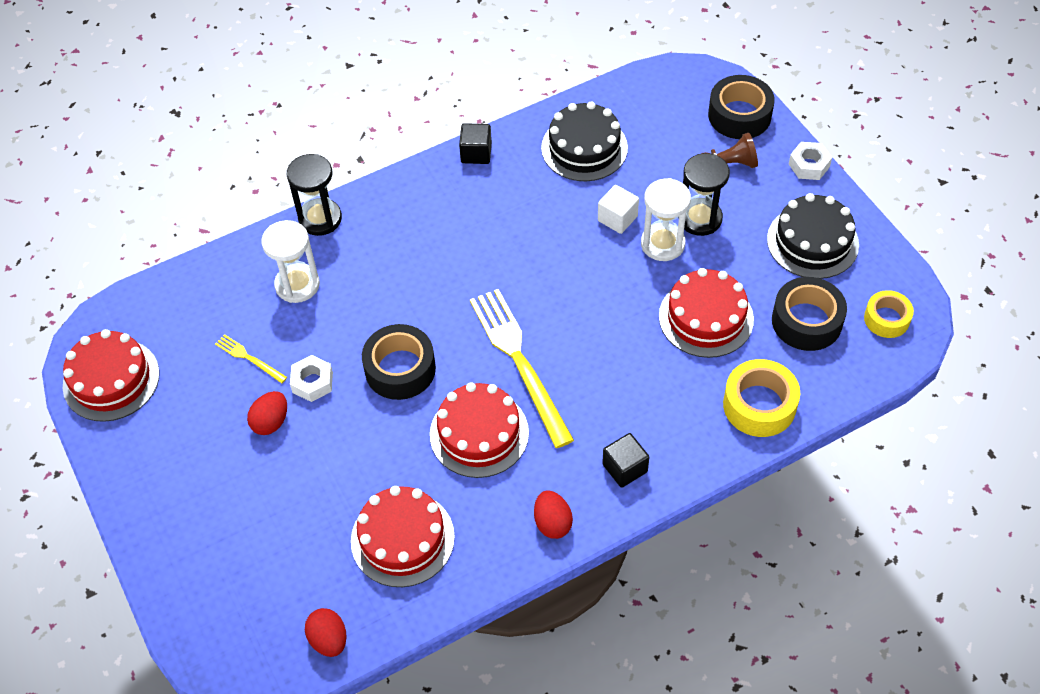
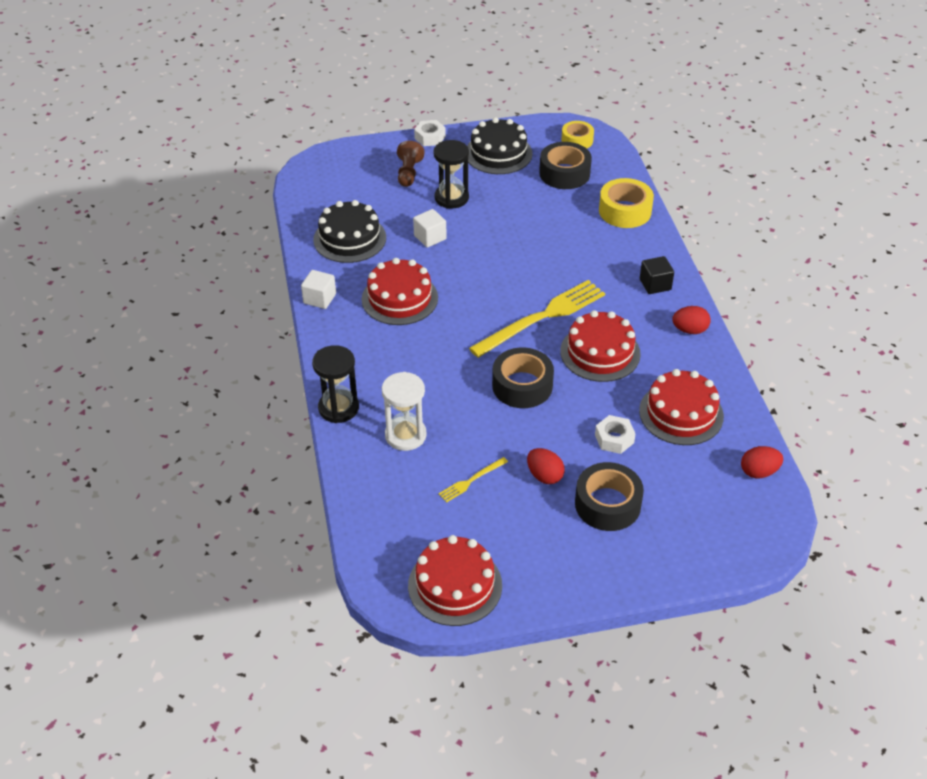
camera: 75 degrees left, 10 degrees down
white nut [290,355,333,402] -> white nut moved to [595,415,636,454]
black cube [459,123,492,164] -> white cube [301,270,336,309]
yellow fork [470,289,574,448] -> yellow fork turned 150 degrees clockwise [469,280,605,358]
white hourglass [641,178,691,261] -> none
red cake [659,268,754,358] -> red cake moved to [362,258,438,325]
black tape [708,75,775,139] -> black tape moved to [575,462,644,531]

